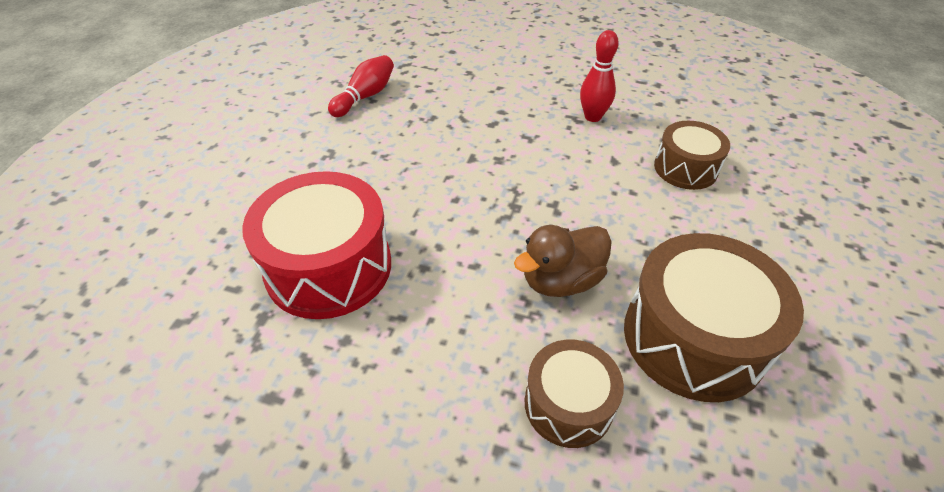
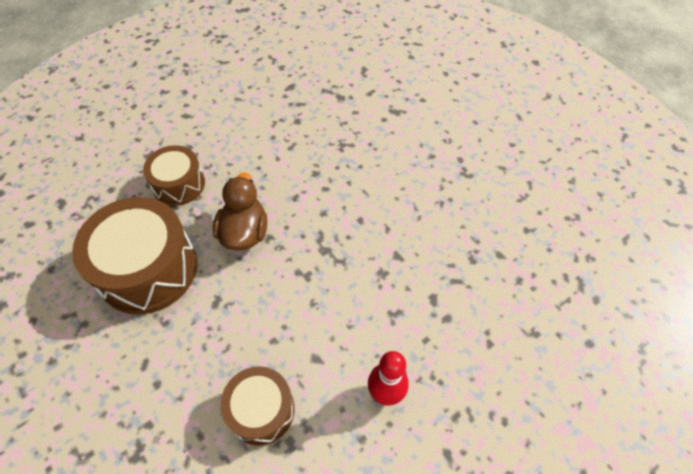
camera: 125 degrees right, 10 degrees up
red drum [242,171,391,319] -> none
red bowling pin [328,55,394,117] -> none

